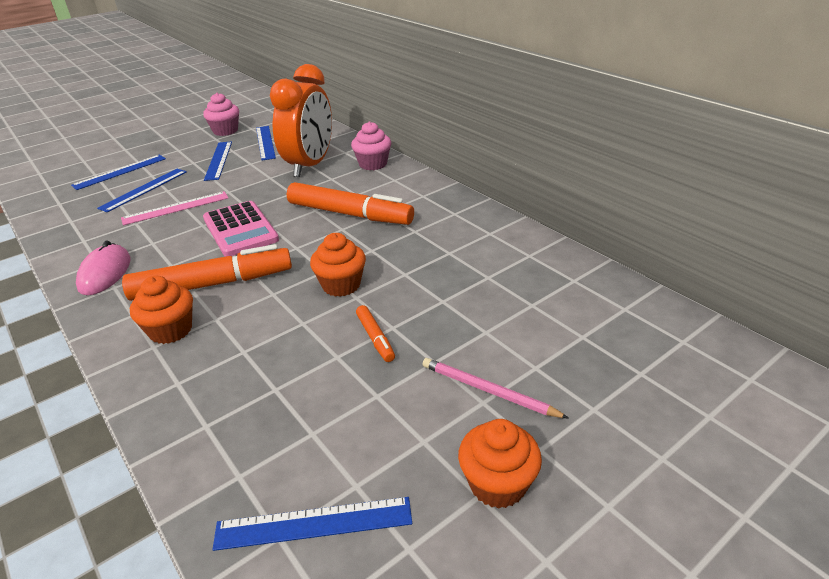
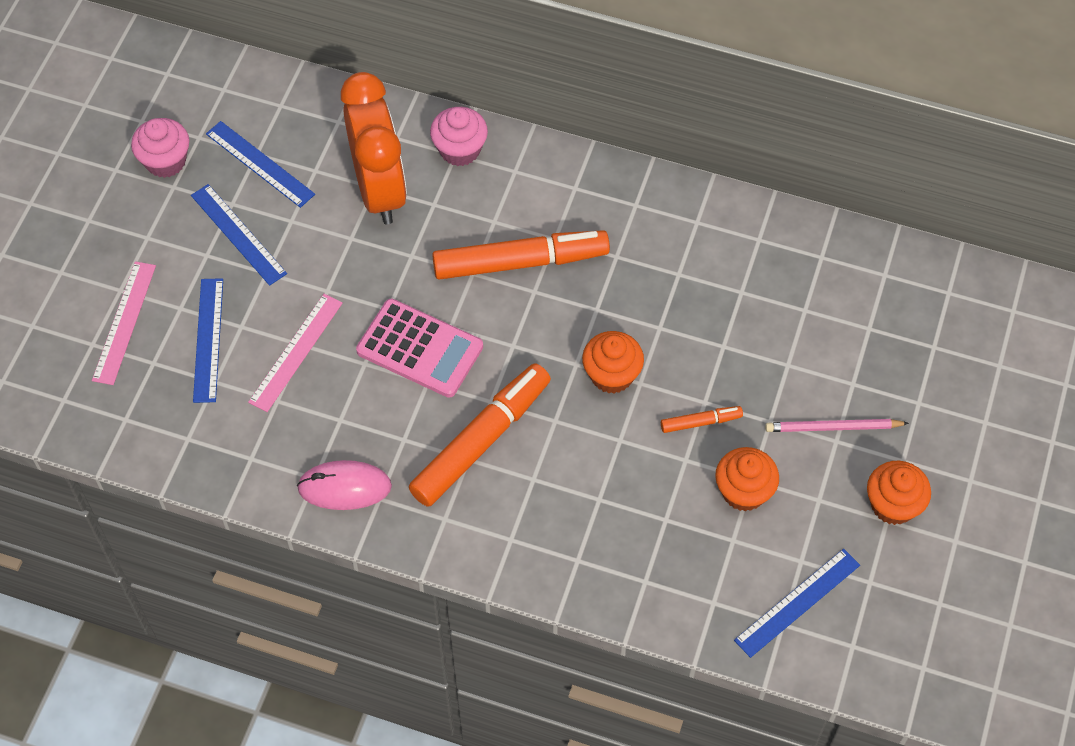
camera: 35 degrees left, 25 degrees up
blue ruler [71,155,166,190] -> pink ruler [92,261,156,385]
pink mouse [76,241,130,295] -> pink mouse turned 60 degrees counterclockwise [297,460,392,510]
orange cupcake [130,276,193,344] -> orange cupcake moved to [715,447,779,511]
orange marker [356,305,395,362] -> orange marker turned 45 degrees counterclockwise [661,406,743,433]

